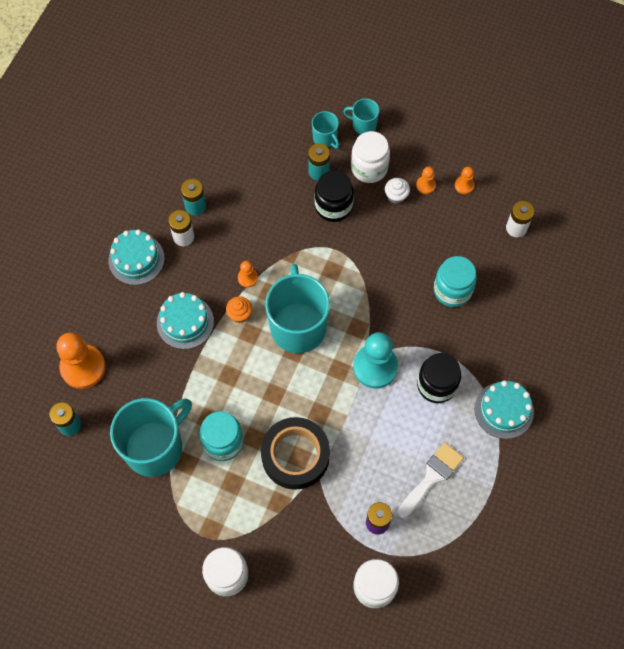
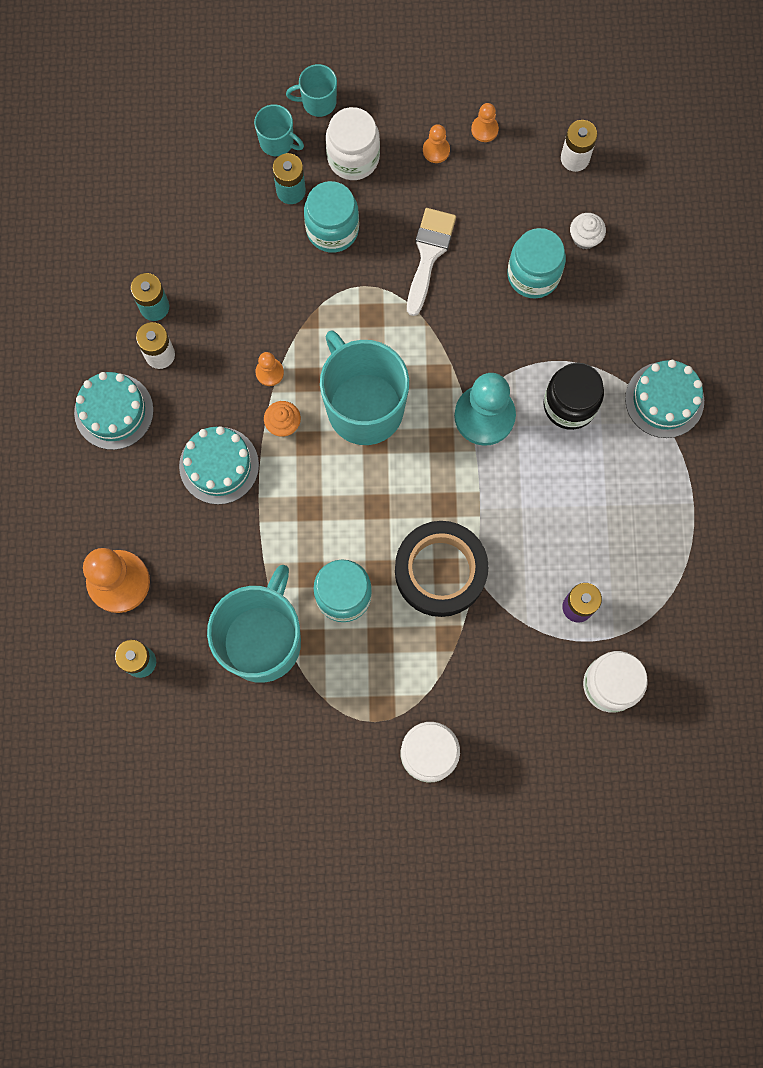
camera: 25 degrees left, 10 degrees up
black jar [315,170,354,222] -> turquoise jar [304,181,359,253]
white cupcake [385,178,410,204] -> white cupcake moved to [570,213,606,249]
white brush [398,443,464,518] -> white brush moved to [407,208,456,316]

